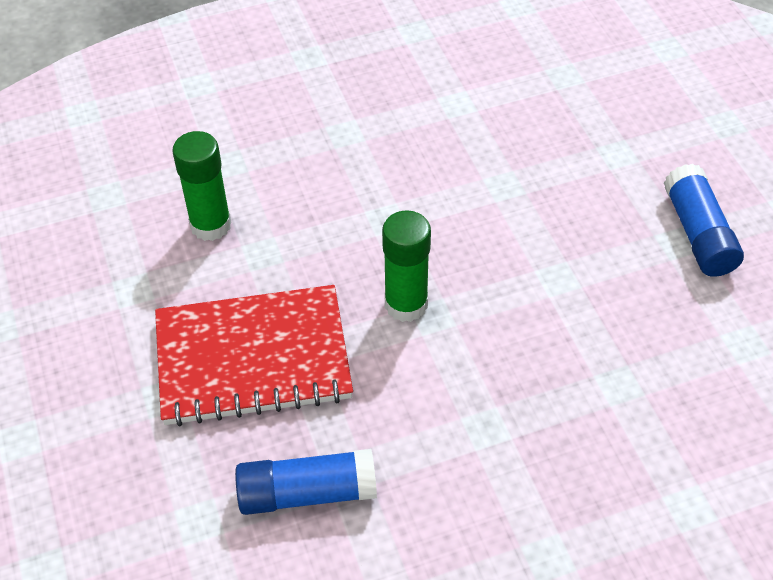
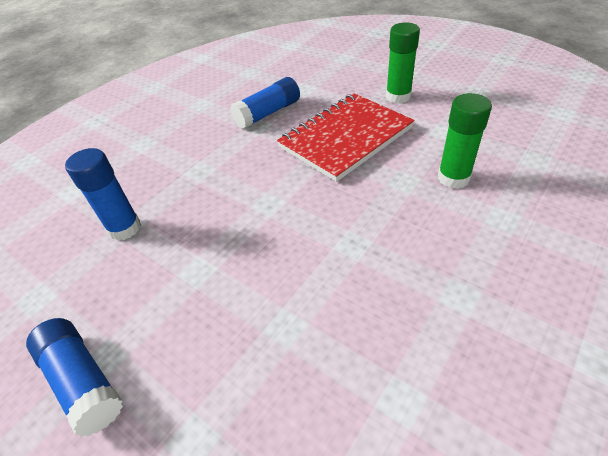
camera: 150 degrees right, 5 degrees down
green glue stick [382,210,431,322] -> green glue stick moved to [386,22,420,104]
none -> blue glue stick [65,148,141,241]

